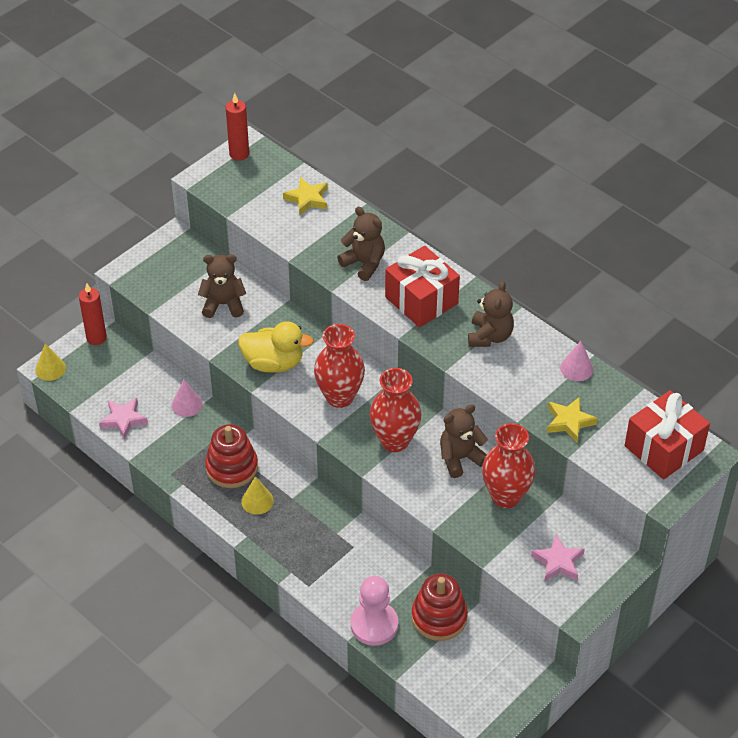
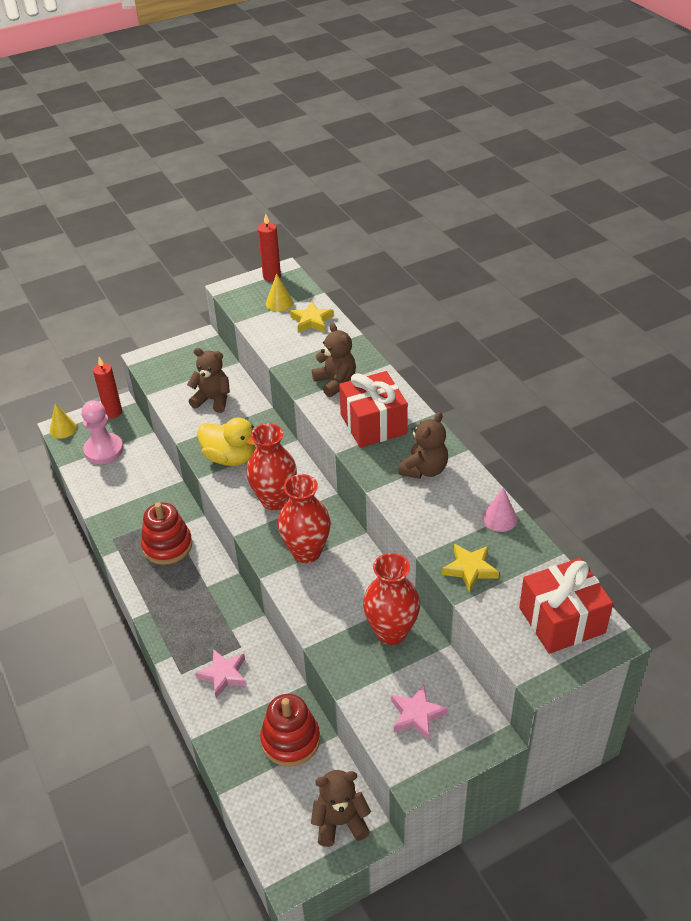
camera: 20 degrees right, 5 degrees down
pink star [99,398,148,440] -> pink star moved to [195,649,247,698]
pink cone [172,380,203,417] -> none
yellow cone [241,476,274,515] -> yellow cone moved to [266,273,293,312]
pink pawn [351,576,398,646] -> pink pawn moved to [81,401,123,464]
brown teddy bear [440,404,488,478] -> brown teddy bear moved to [311,770,371,847]

